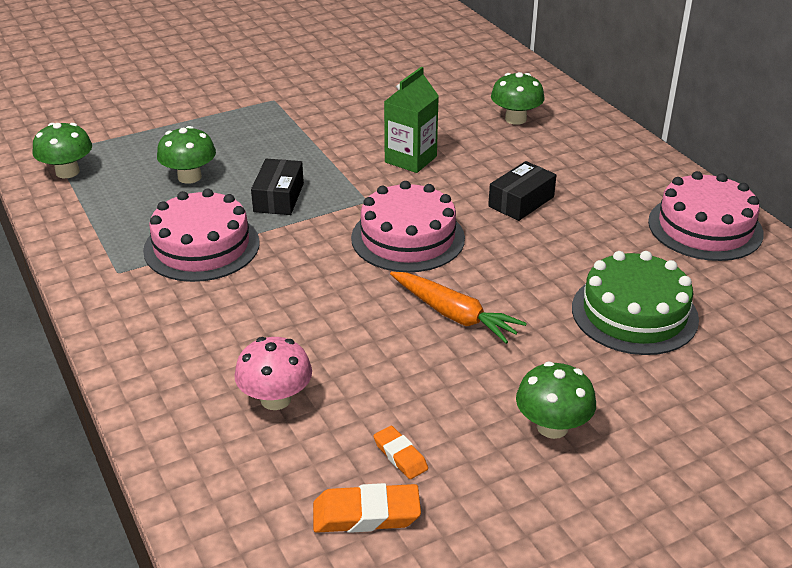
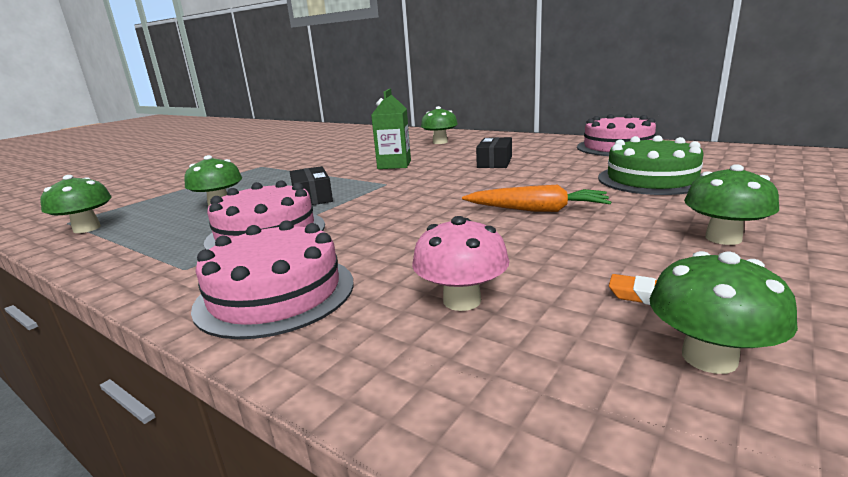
camera: 25 degrees left, 15 degrees down
orange eraser [313,483,421,533] -> green mushroom [650,251,798,374]
pink cake [351,181,465,272] -> pink cake moved to [191,220,354,339]

